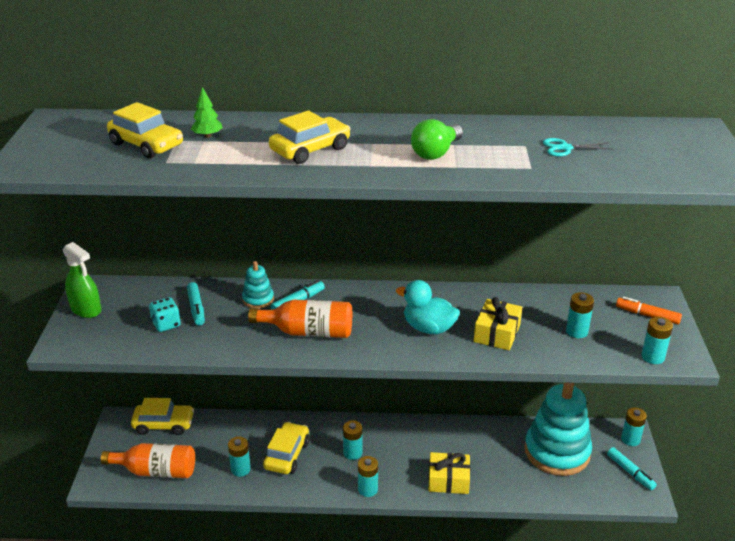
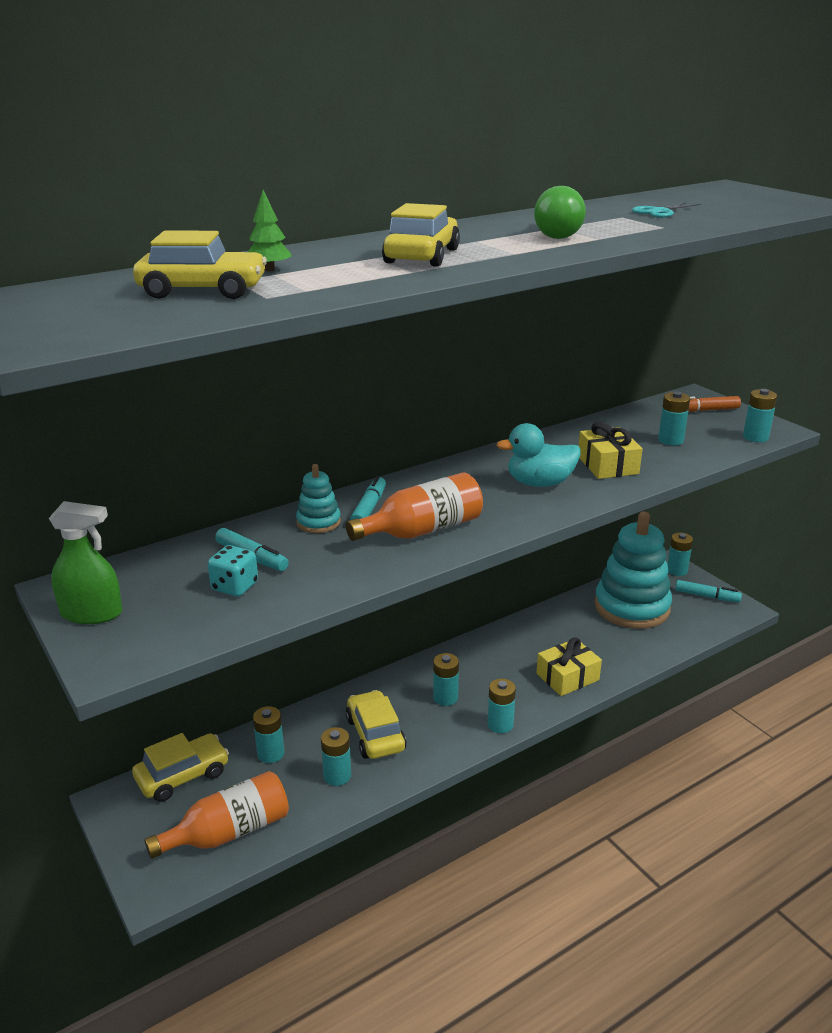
camera: 35 degrees left, 5 degrees down
none -> turquoise battery [253,706,284,763]

